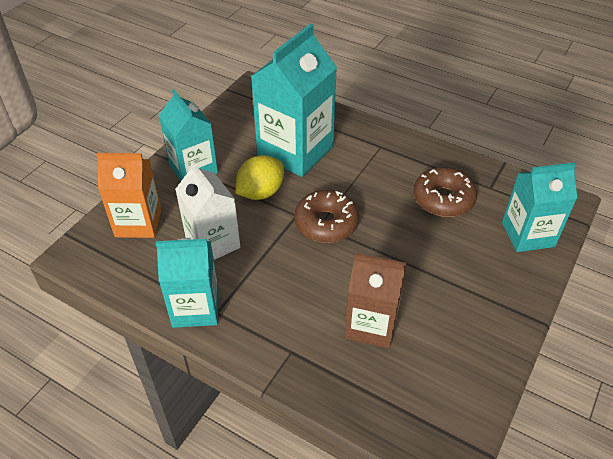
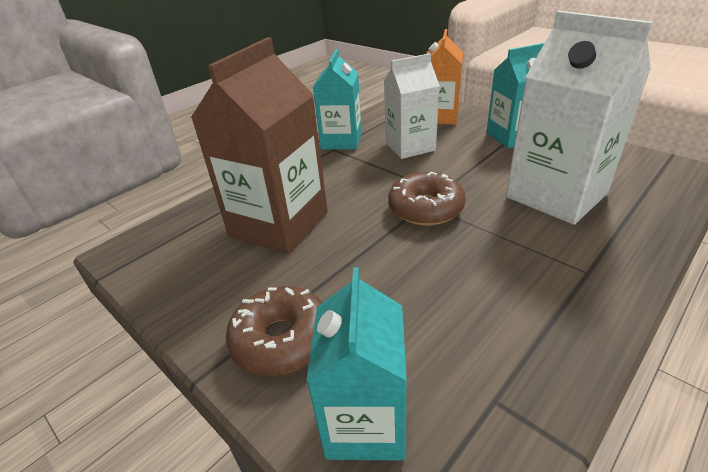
camera: 105 degrees right, 10 degrees down
yellow lemon [236,155,284,200] -> none
turquoise carton [251,23,337,177] -> white carton [506,11,653,225]
brown carton [344,253,406,348] -> brown carton [191,37,328,254], size x1.54
brown donut [414,167,477,217] -> brown donut moved to [226,286,323,376]

